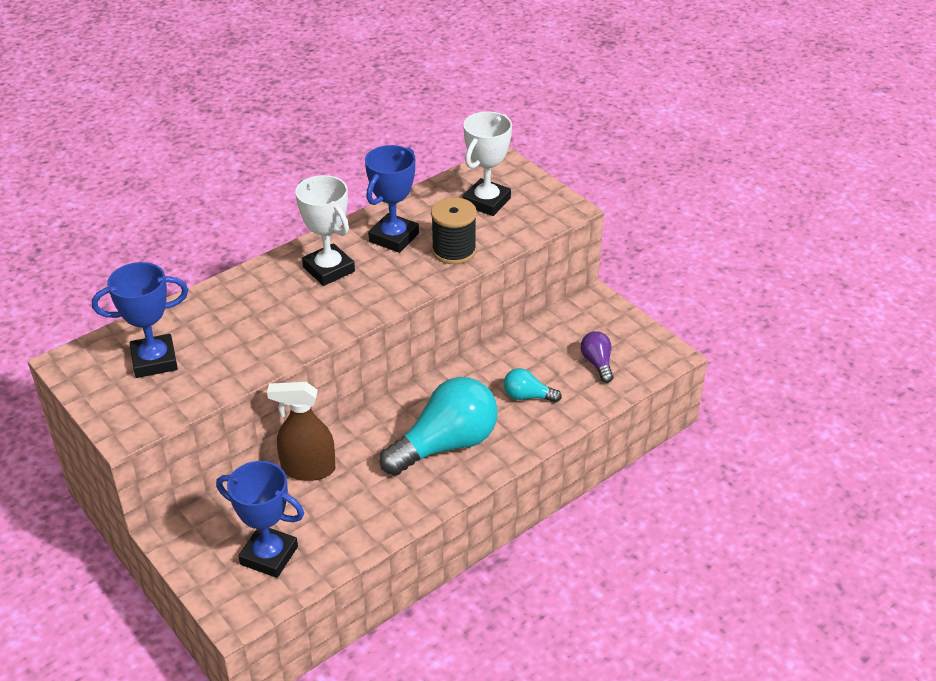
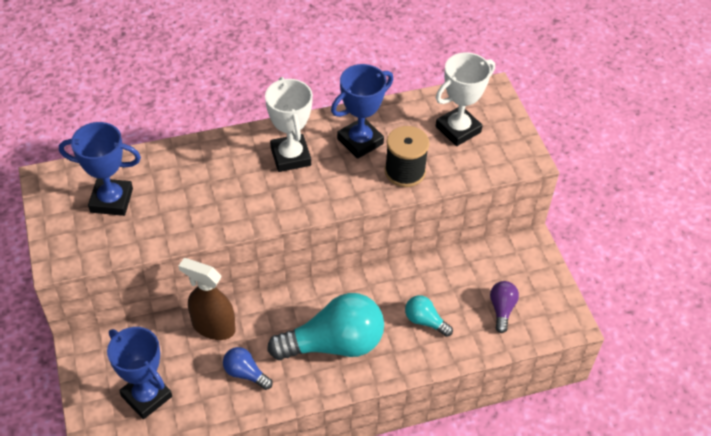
camera: 20 degrees right, 10 degrees up
none -> blue light bulb [223,347,273,390]

